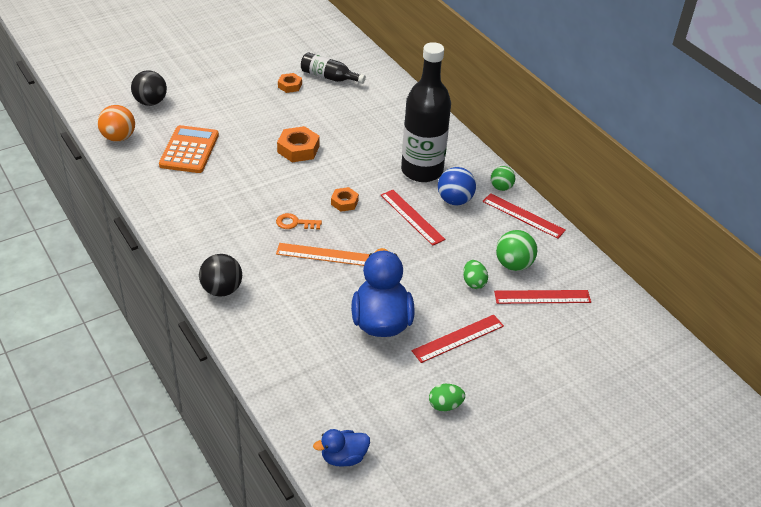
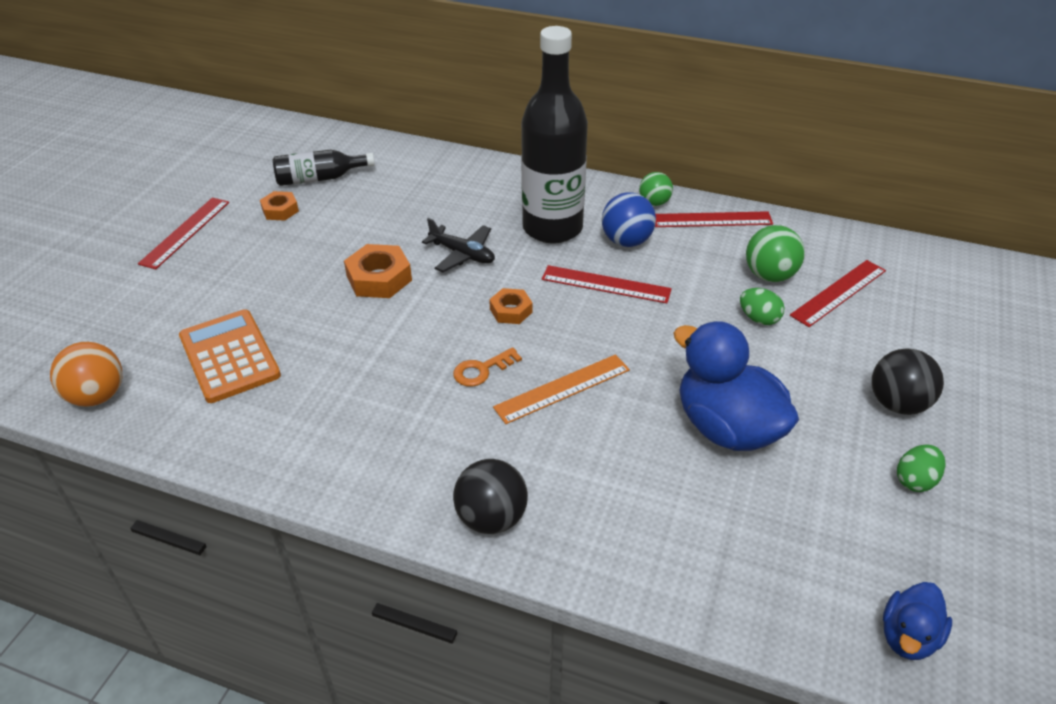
camera: 35 degrees left, 0 degrees up
black ball [131,70,167,106] -> black ball moved to [872,349,944,415]
red ruler [412,315,504,363] -> red ruler moved to [138,197,229,269]
none -> black plane [422,218,495,272]

